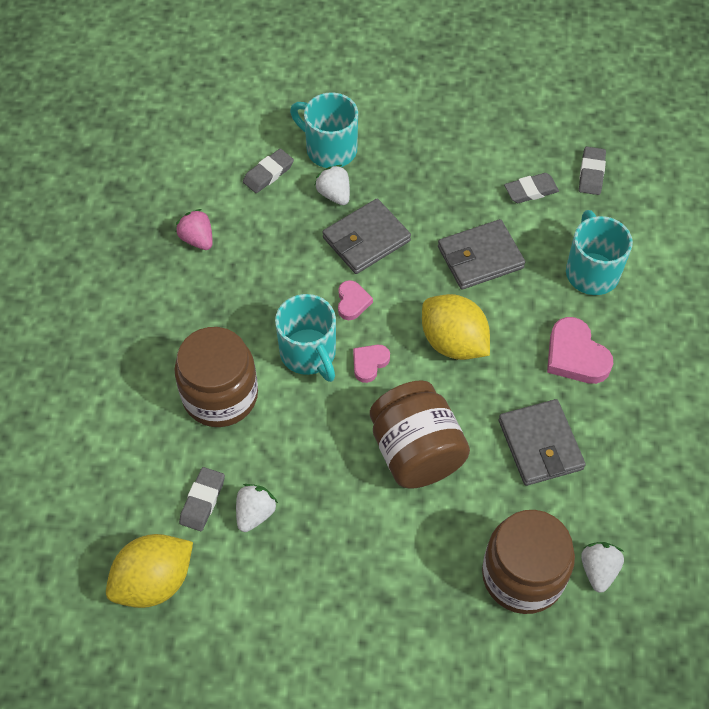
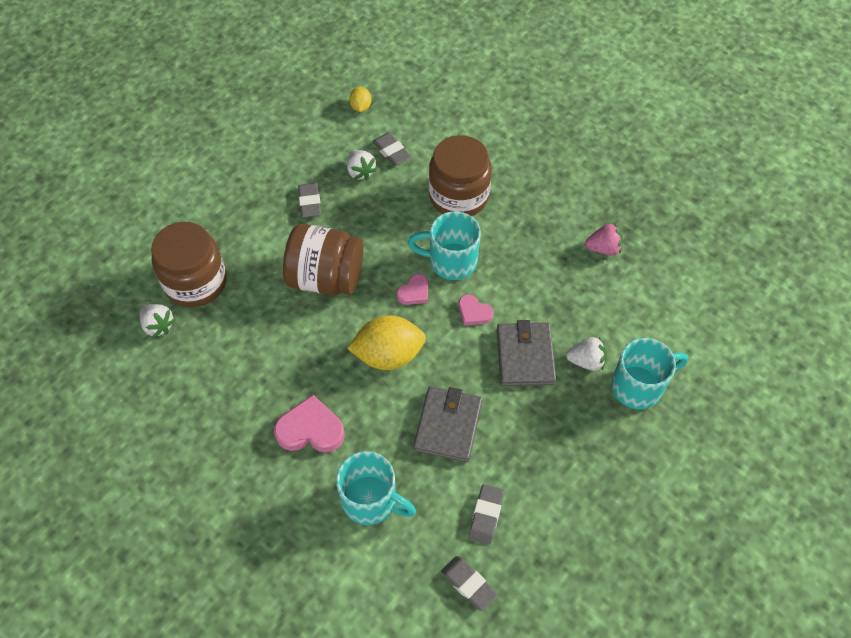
camera: 125 degrees right, 0 degrees up
yellow lemon [106,534,193,608] -> yellow lemon [349,87,372,112], size x0.49
grey eraser [243,149,294,193] -> grey eraser moved to [298,183,321,218]
pink heart [353,345,390,383] -> pink heart turned 60 degrees clockwise [396,274,428,305]
grey wallet [499,399,586,486] -> none

